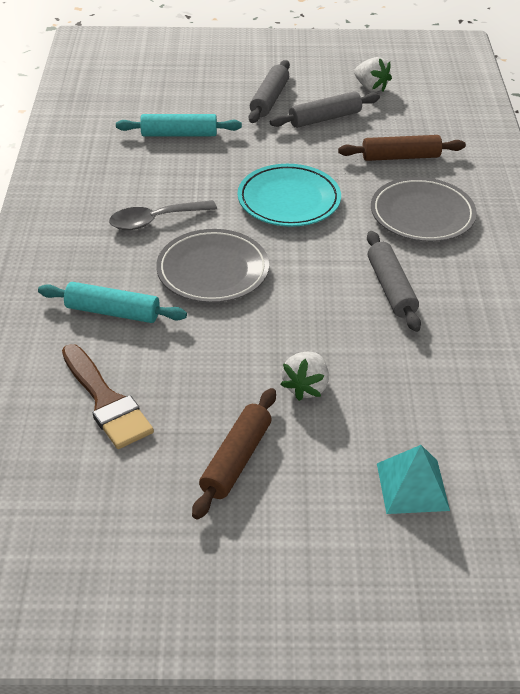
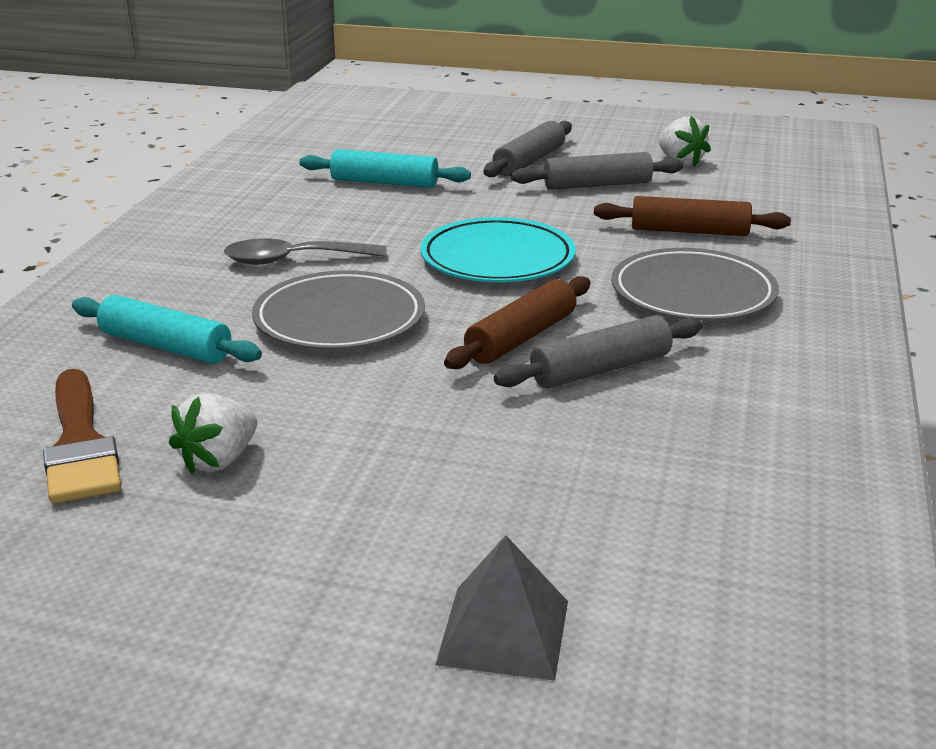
camera: 15 degrees right, 15 degrees down
brown rolling pin [192,388,276,519] -> brown rolling pin moved to [444,276,590,369]
white strawberry [280,352,329,401] -> white strawberry moved to [169,393,257,474]
grey rolling pin [367,231,421,332] -> grey rolling pin turned 60 degrees clockwise [494,316,703,388]
turquoise pyramid [377,445,450,514] -> grey pyramid [435,535,568,681]

